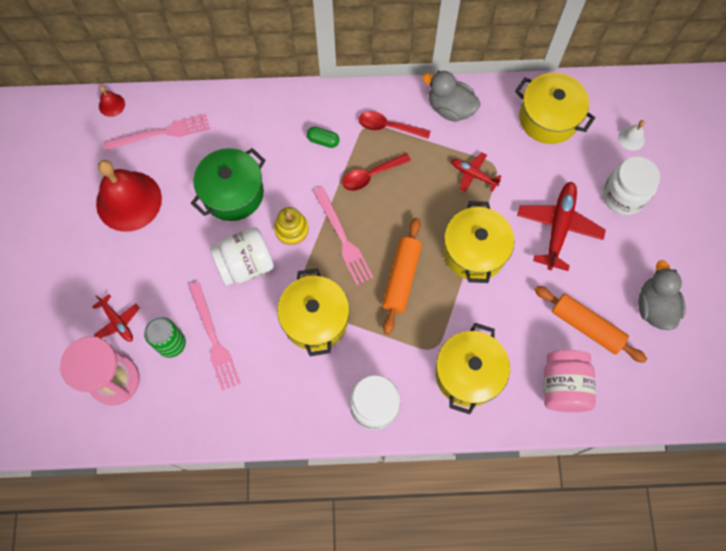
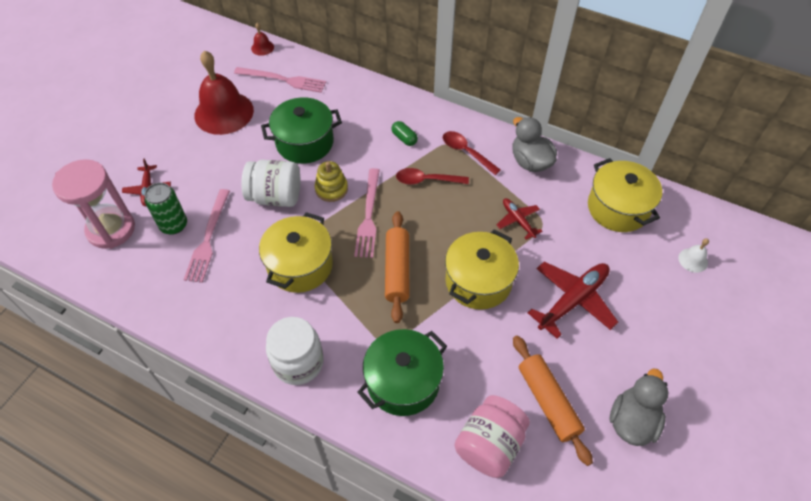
camera: 30 degrees right, 15 degrees down
orange rolling pin [382,218,422,335] -> orange rolling pin turned 45 degrees counterclockwise [385,211,409,323]
yellow pot [435,323,510,414] -> green pot [357,329,447,416]
white jar [603,157,660,215] -> none

